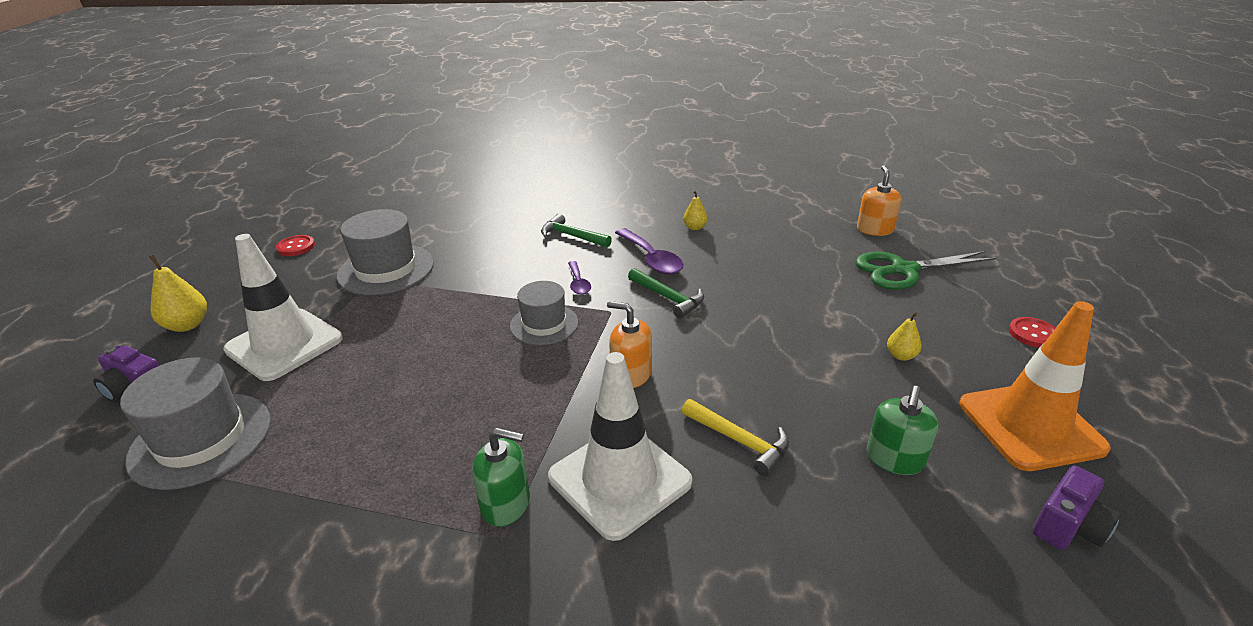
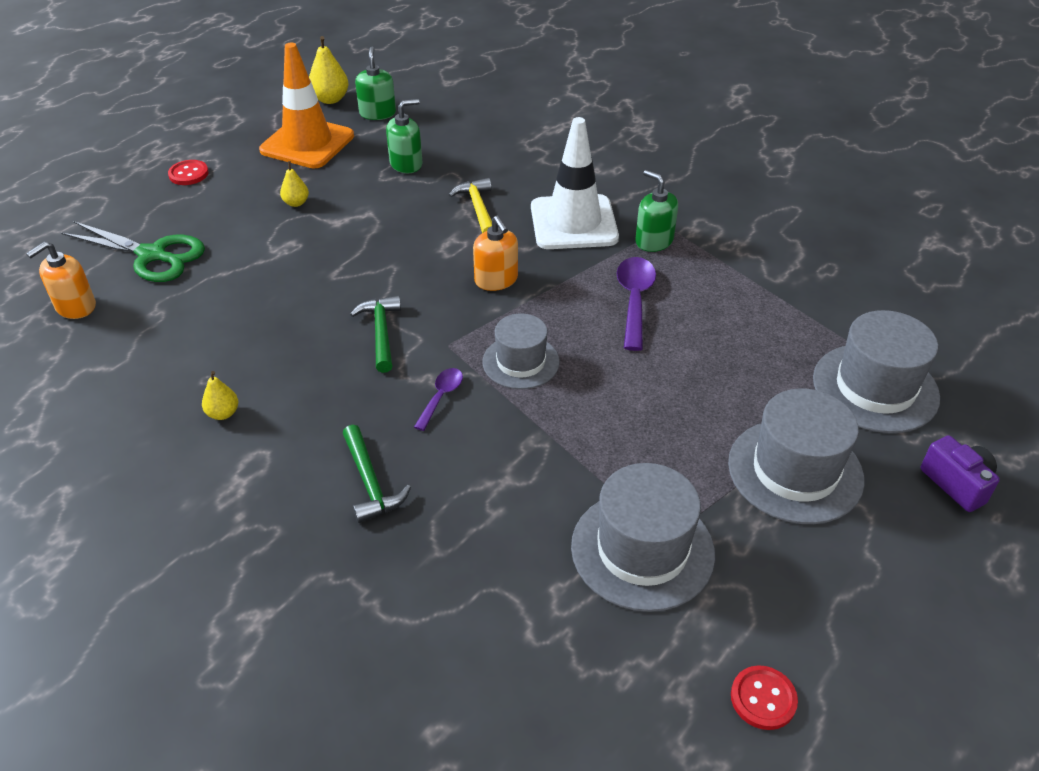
camera: 145 degrees left, 10 degrees up
yellow pear [149,255,207,332] -> yellow pear moved to [309,36,348,104]
white traffic cone [223,234,343,381] -> grey hat [728,388,865,524]
purple spoon [615,228,683,275] -> purple spoon moved to [617,257,656,351]
purple camera [1033,466,1121,550] -> green soap dispenser [355,47,396,120]

